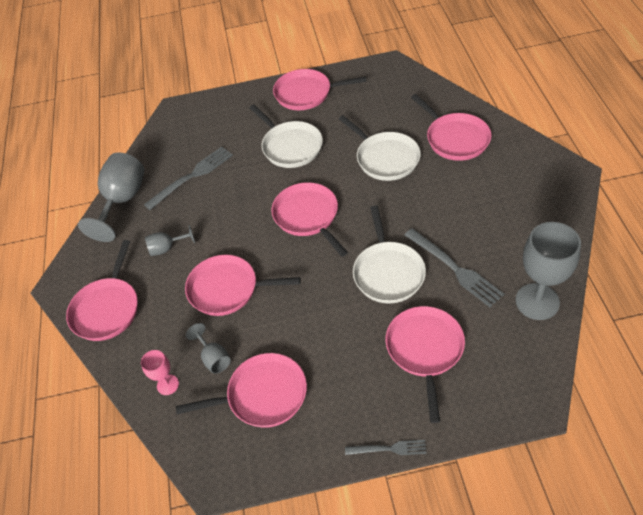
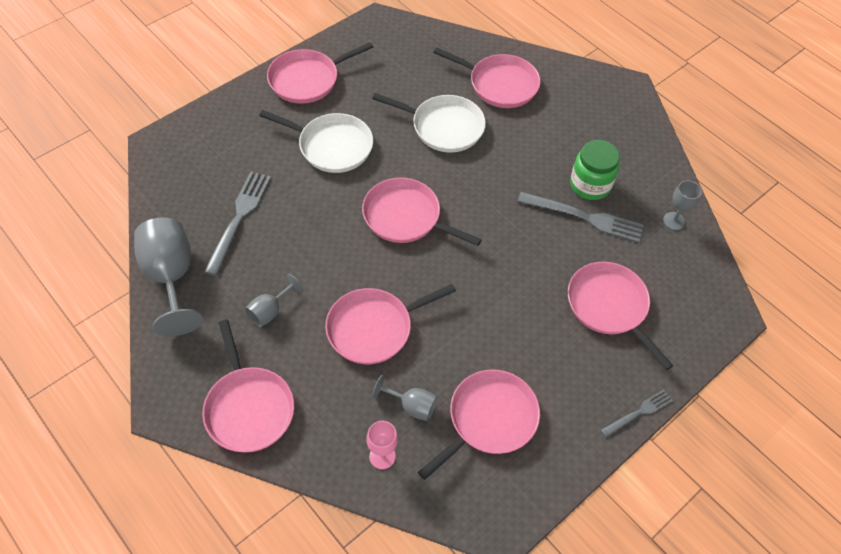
camera: 40 degrees left, 5 degrees up
white pan [353,205,426,304] -> none
grey goblet [515,222,581,320] -> grey goblet [663,180,702,230], size x0.51
none -> green jar [570,140,620,200]

